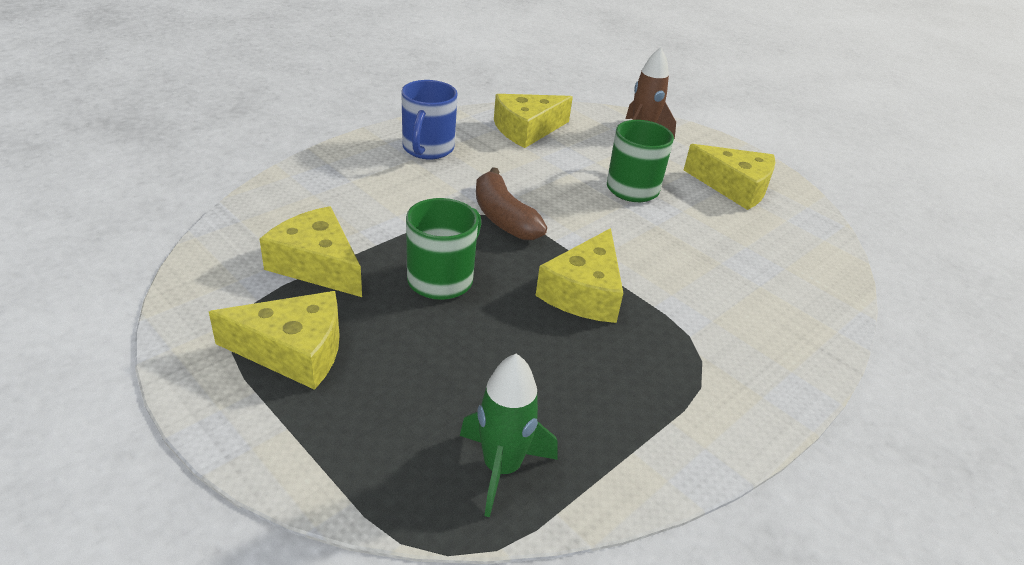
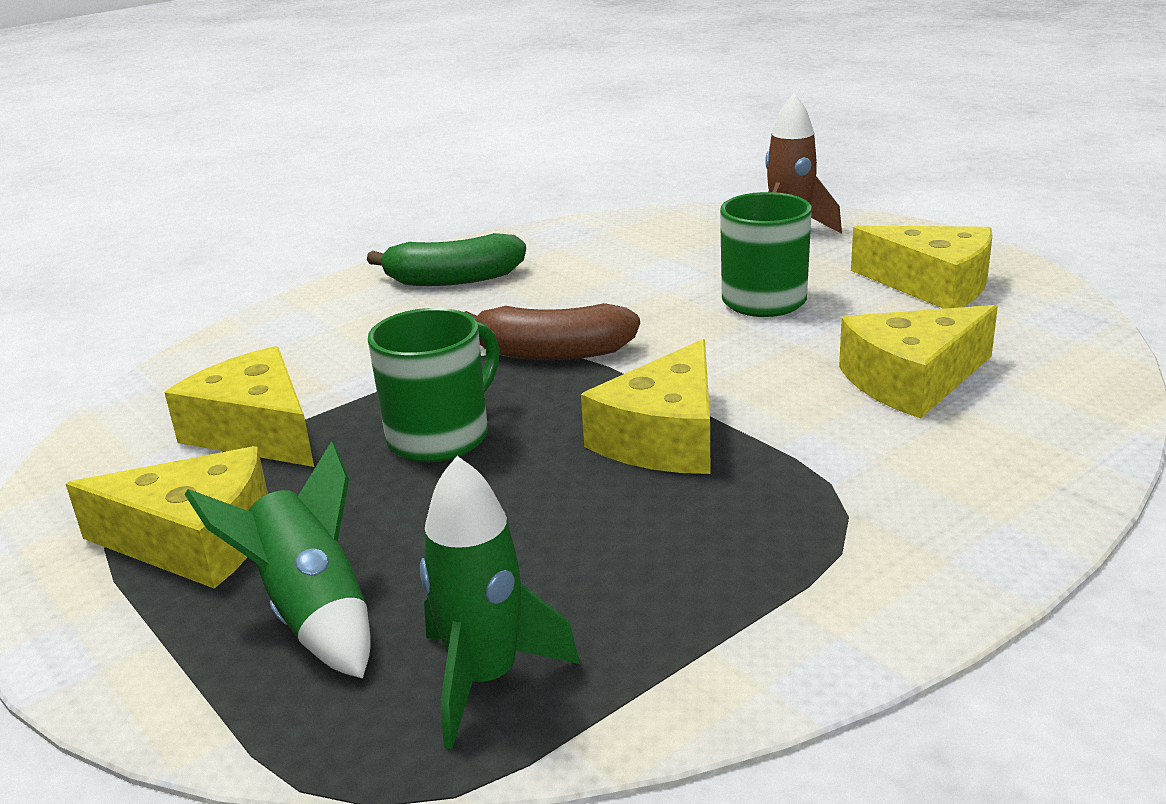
camera: 10 degrees right, 10 degrees down
blue mug [401,80,458,159] -> green banana [367,233,526,286]
brown banana [476,167,547,240] -> brown banana turned 60 degrees counterclockwise [464,303,640,360]
yellow cheese [494,94,573,148] -> yellow cheese moved to [839,305,998,418]
none -> green rocket [185,441,371,679]

